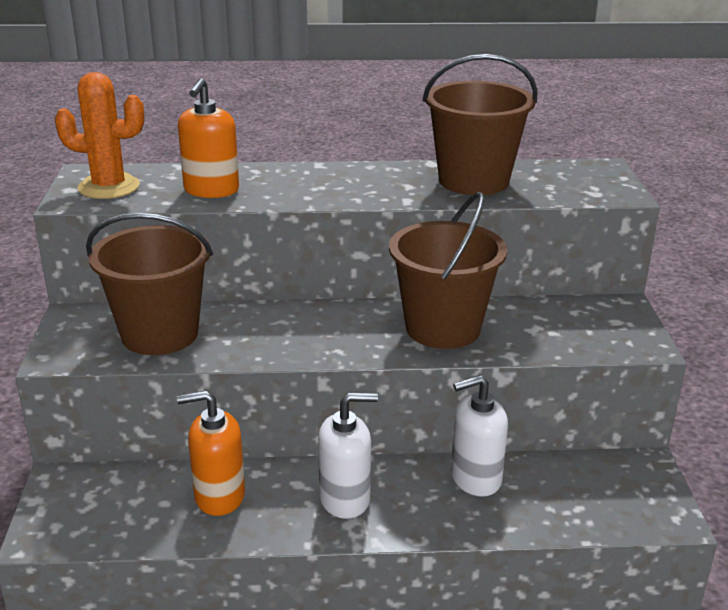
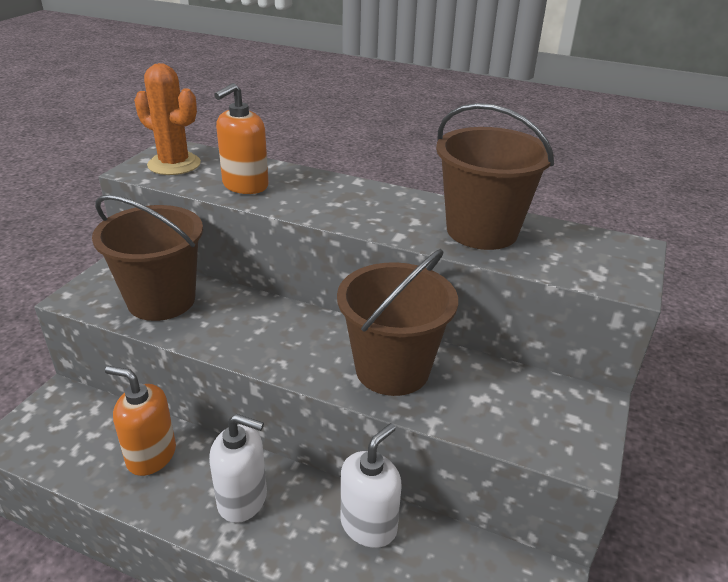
camera: 25 degrees right, 5 degrees up
white soap dispenser [451,375,508,497] -> white soap dispenser turned 120 degrees clockwise [341,423,402,548]

